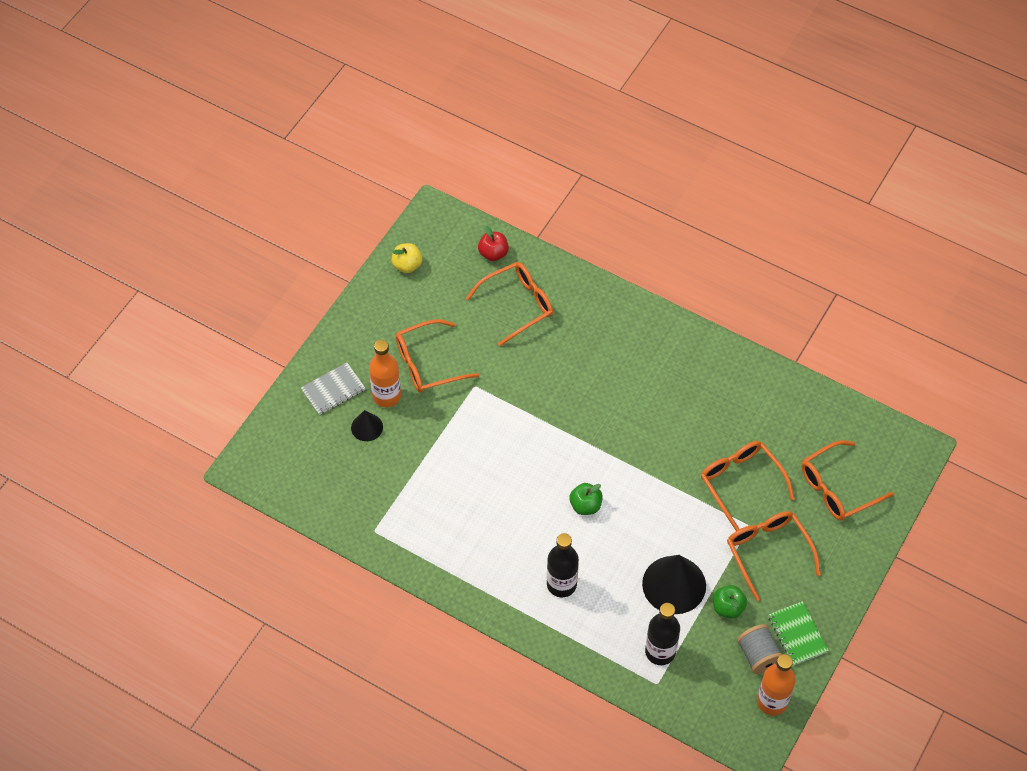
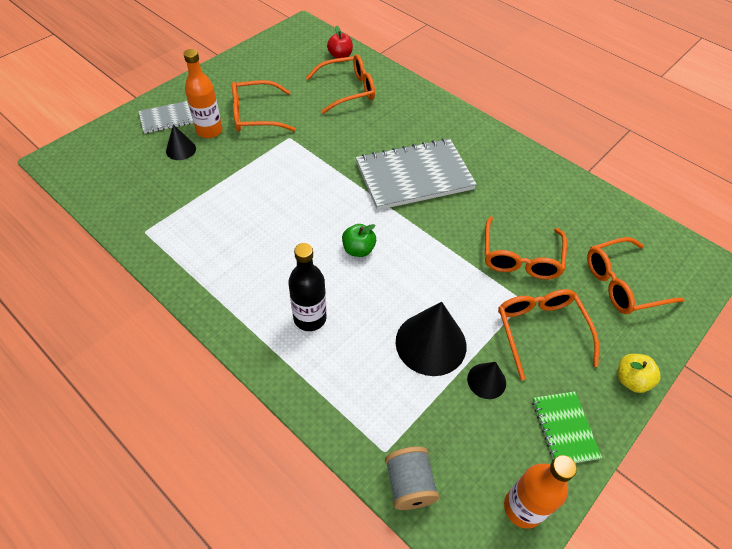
camera: 10 degrees right, 5 degrees down
yellow apple [391,243,422,273] -> yellow apple moved to [617,354,660,393]
black bottle [645,603,680,665] -> none
orange glasses [701,441,795,531] -> orange glasses turned 150 degrees counterclockwise [485,217,567,280]
green apple [713,585,747,619] -> black cone [467,362,506,399]
grey spool [737,624,782,674] -> grey spool moved to [385,447,439,510]
none -> grey notebook [356,138,477,210]

